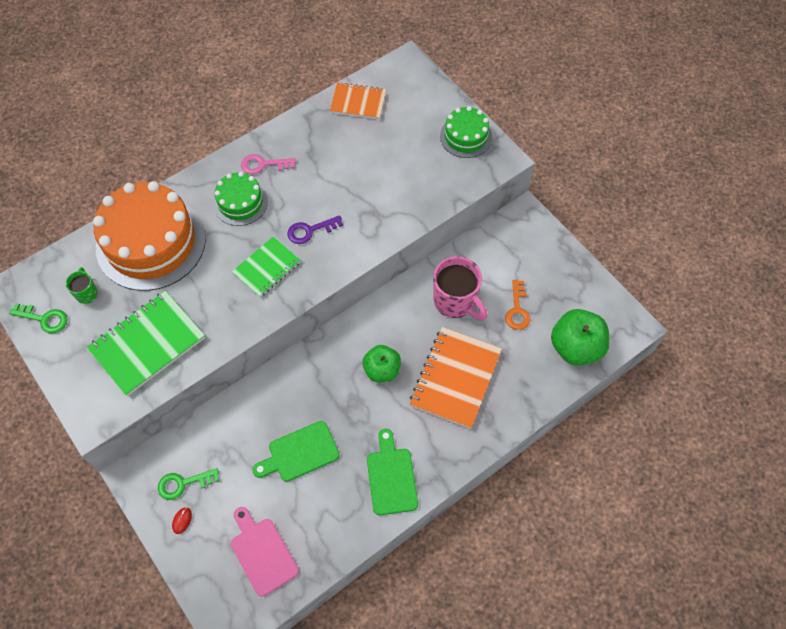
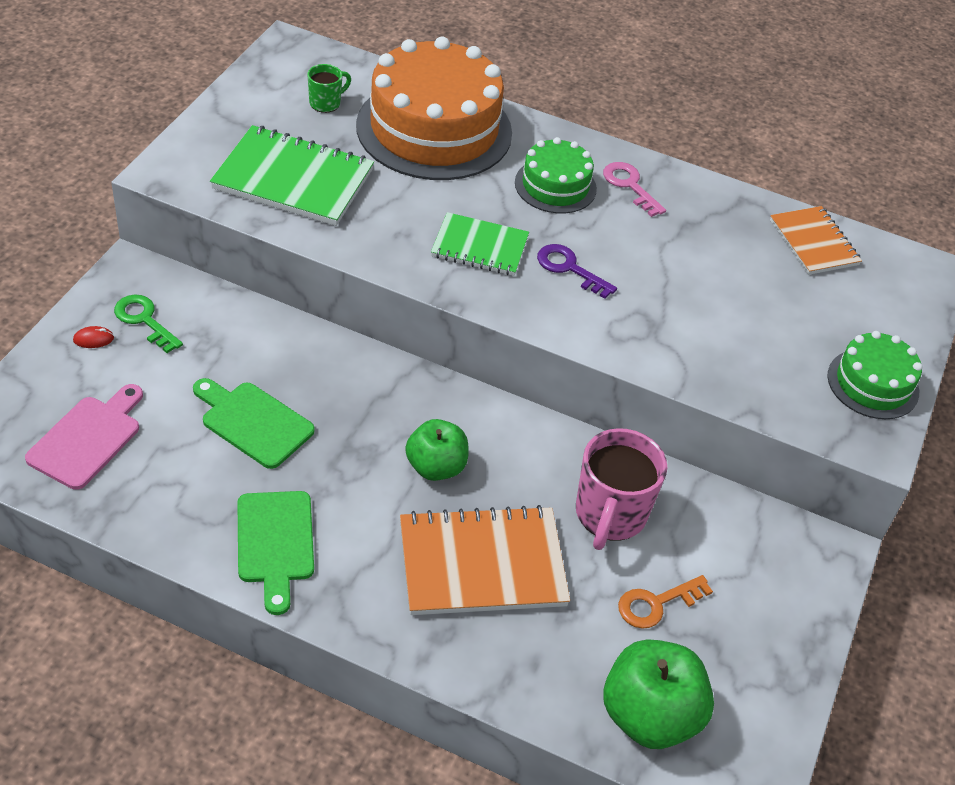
camera: 55 degrees right, 15 degrees down
green key [9,303,67,333] -> none
green cutting board [367,429,418,515] -> green cutting board turned 120 degrees clockwise [238,491,314,615]

